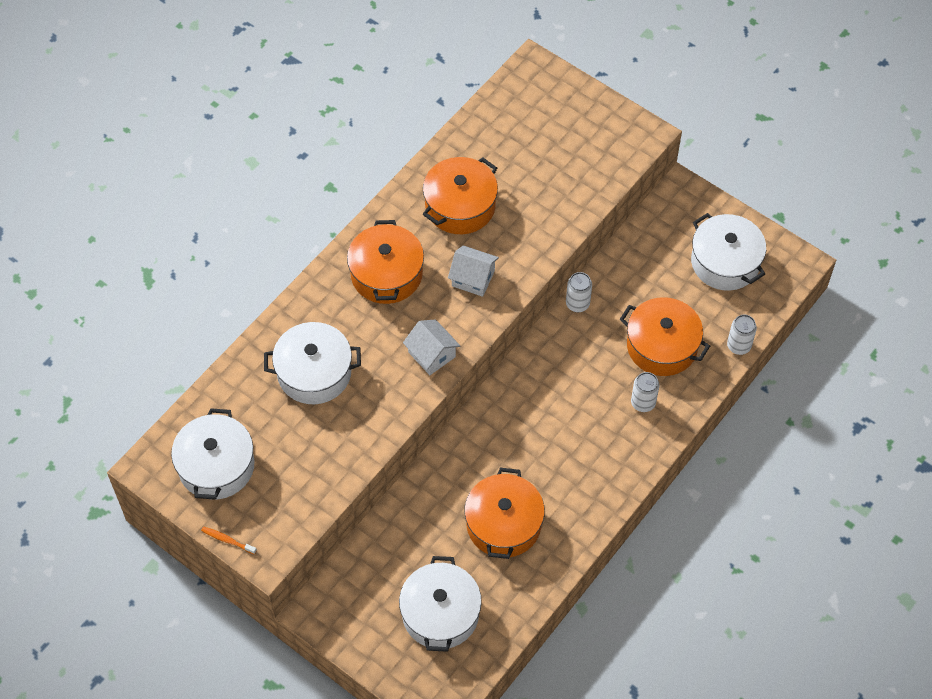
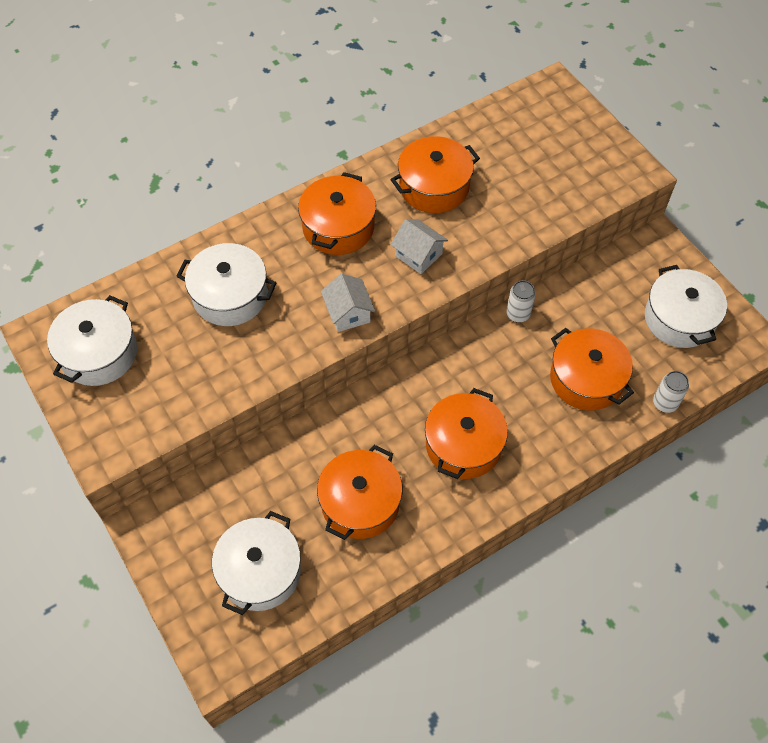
camera: 20 degrees right, 0 degrees up
orange toothbrush [201,527,257,554] -> none
white can [631,372,659,412] -> none
none -> orange pot [425,388,508,479]

